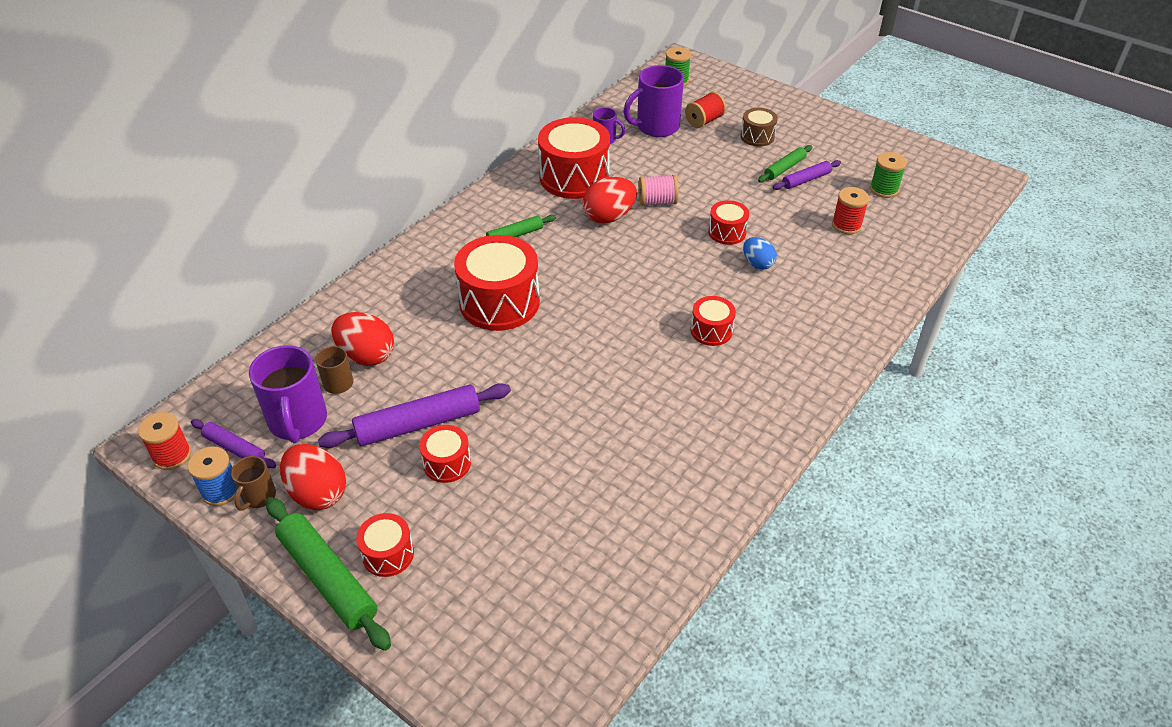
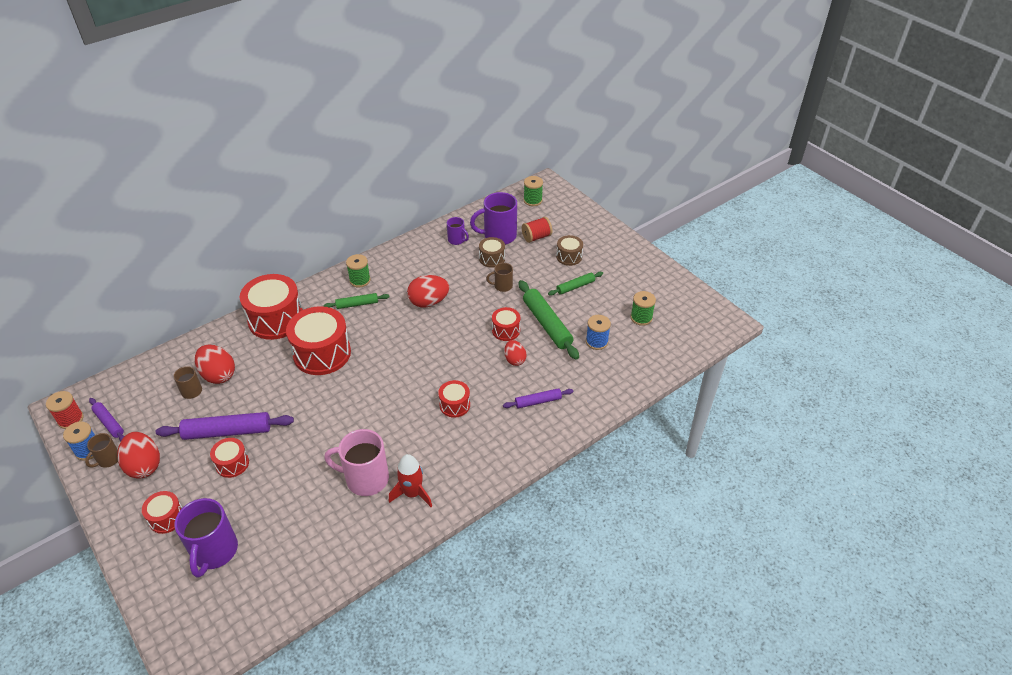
camera: 15 degrees right, 0 degrees up
purple mug [249,345,327,443] -> purple mug moved to [174,498,238,578]
green rolling pin [266,497,391,651] -> green rolling pin moved to [519,280,579,360]
red drum [538,117,610,199] -> red drum moved to [240,274,303,340]
pink spool [638,175,678,206] -> none
blue egg [743,237,777,270] -> red egg [504,340,527,366]
purple rolling pin [773,160,841,190] -> purple rolling pin moved to [503,388,573,408]
red spool [832,187,869,234] -> blue spool [586,315,611,350]
none -> pink mug [324,429,389,496]
none -> green spool [346,254,371,288]
none -> red rocket [389,454,432,507]
none -> brown drum [479,237,505,268]
none -> brown mug [486,263,513,292]

